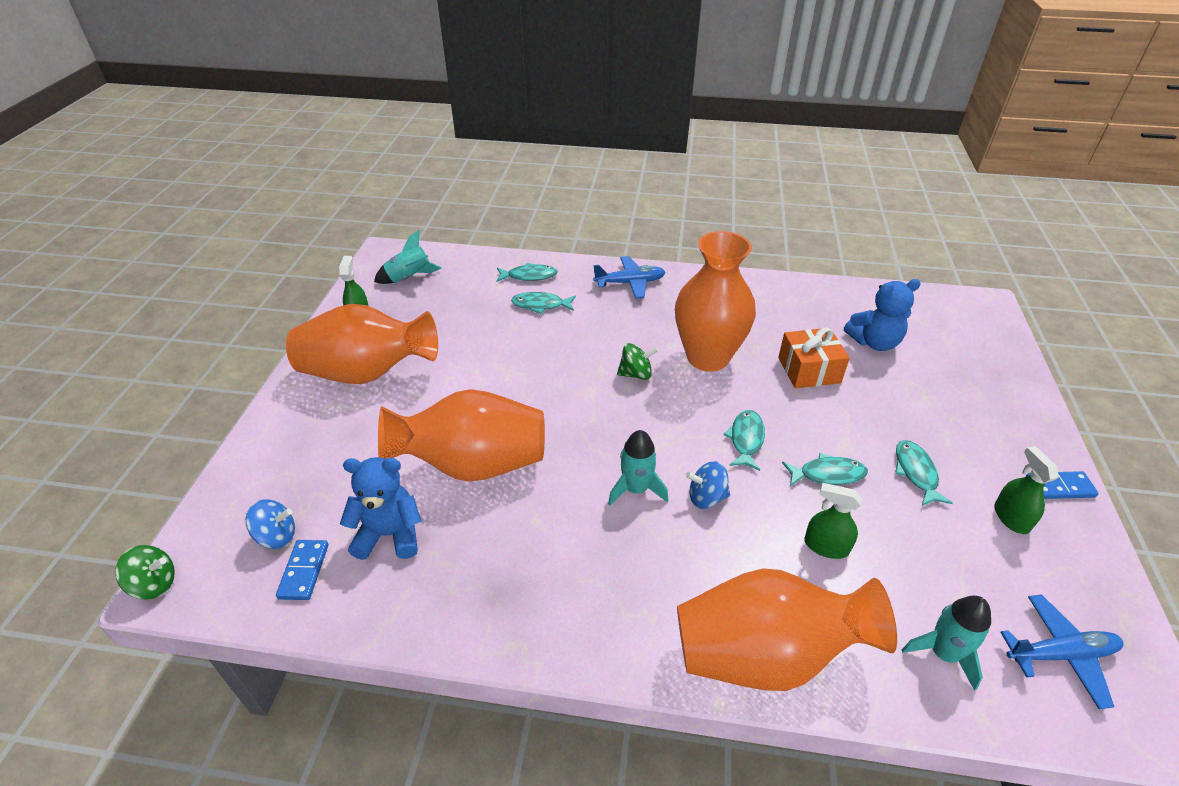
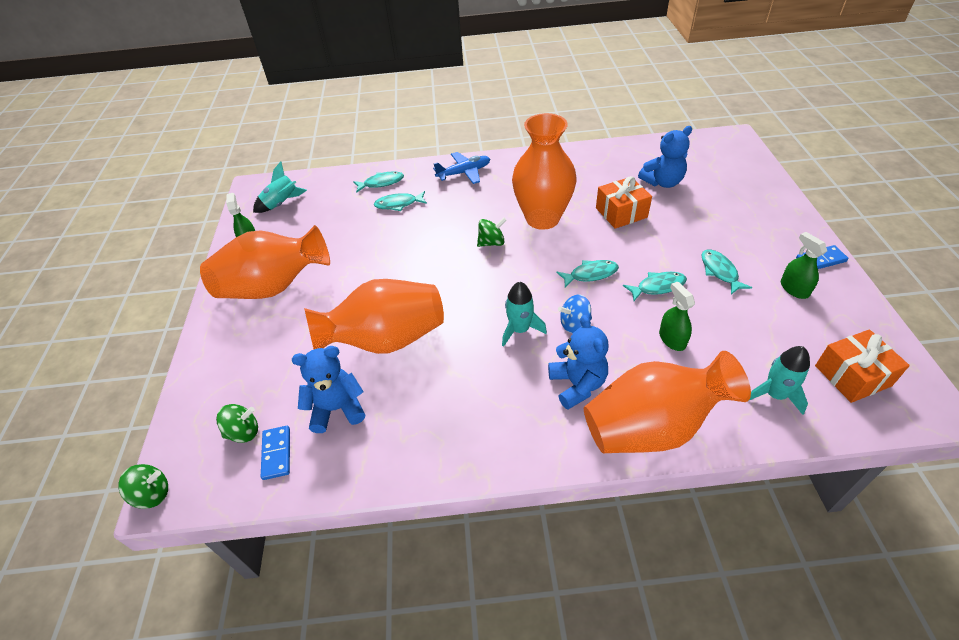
camera: 10 degrees left, 5 degrees up
blue spinning top [246,499,295,549] -> green spinning top [216,404,258,443]
turquoise fish [723,410,765,471] -> turquoise fish turned 75 degrees clockwise [556,260,619,287]
green spray bottle [804,483,862,559] -> green spray bottle turned 60 degrees clockwise [659,282,695,351]
blue plane [1000,594,1123,709] -> orange gift [815,329,910,403]
none -> blue teddy bear [548,315,608,409]

